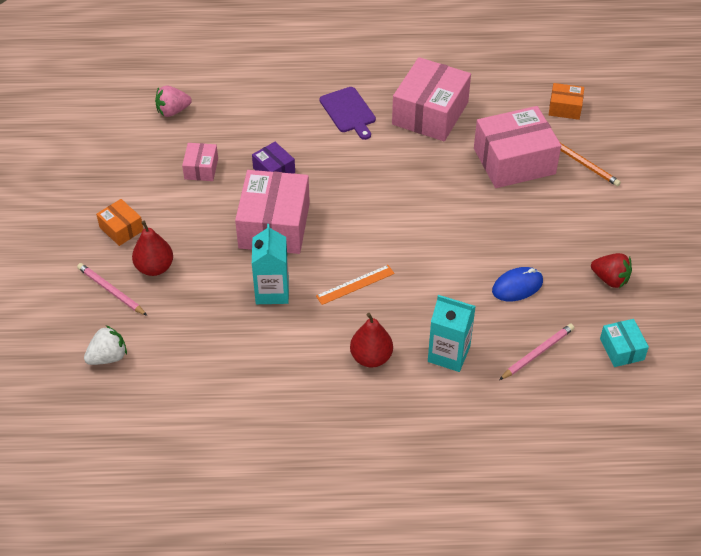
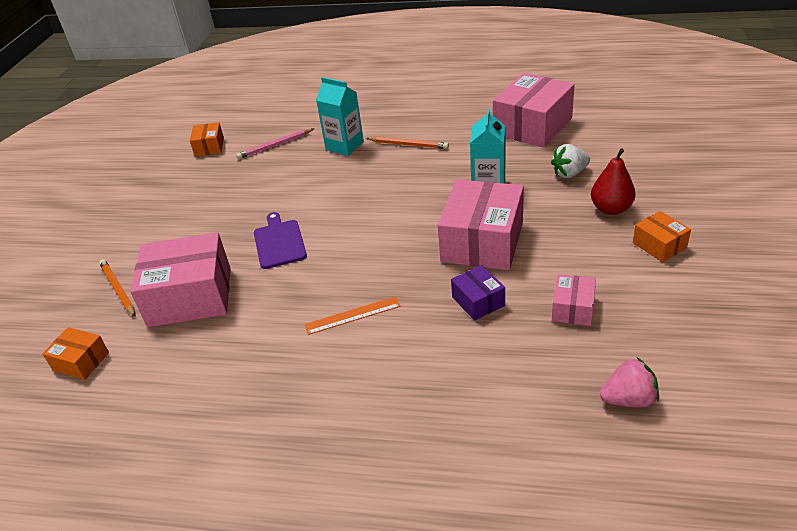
camera: 165 degrees left, 10 degrees down
pink pencil [77,263,147,316] -> none
white strawberry [84,325,127,365] -> white strawberry moved to [551,144,590,178]
orange ruler [316,265,395,305] -> orange ruler moved to [304,296,401,335]
purple cutting board [319,87,376,140] -> purple cutting board moved to [254,212,307,269]
red pear [350,313,393,367] -> orange pencil [366,136,449,149]
pink box [392,57,471,141] -> pink box moved to [493,73,575,148]
blue mouse [492,267,543,301] -> none
red strawberry [591,253,632,288] -> none
turquoise box [600,319,649,367] -> orange box [190,122,224,156]

